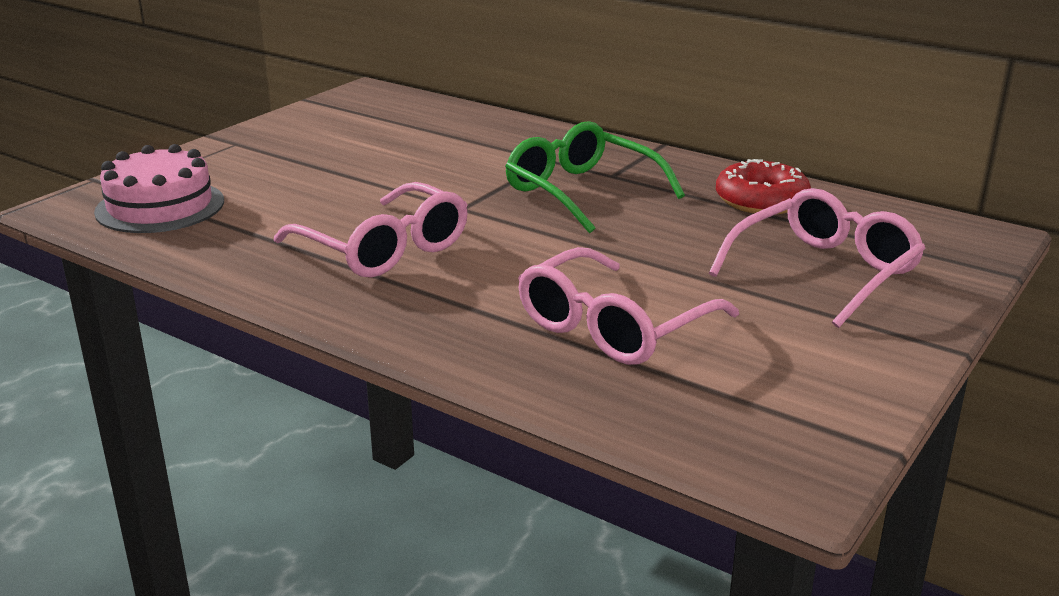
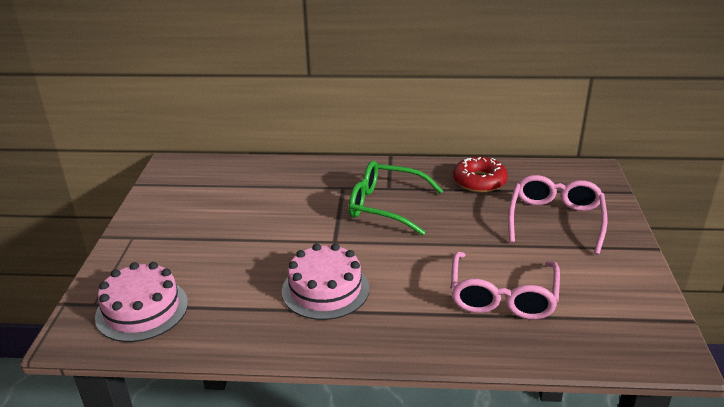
camera: 30 degrees left, 5 degrees up
pink glasses [274,182,468,278] -> pink cake [282,243,369,320]

